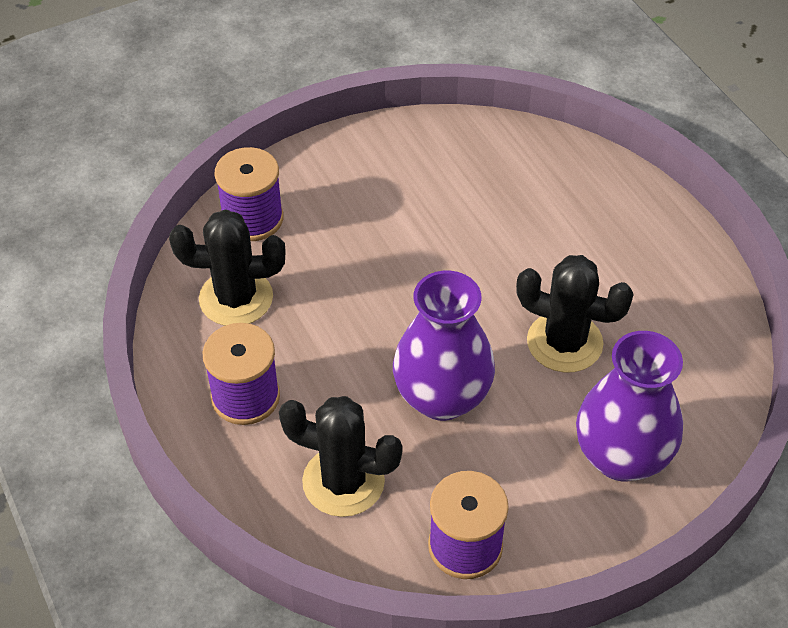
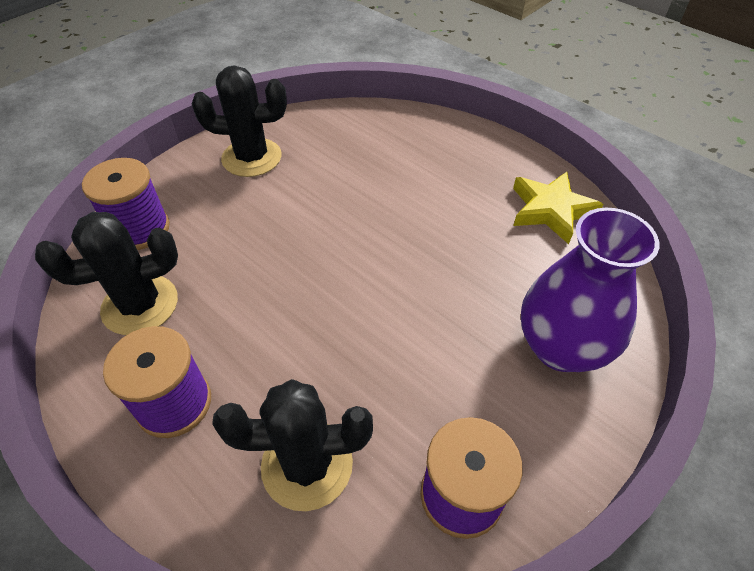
camera: 20 degrees left, 0 degrees up
purple vase [393,271,495,421] -> none
black cactus [516,255,634,373] -> black cactus moved to [192,65,287,177]
none -> yellow star [513,172,604,244]

